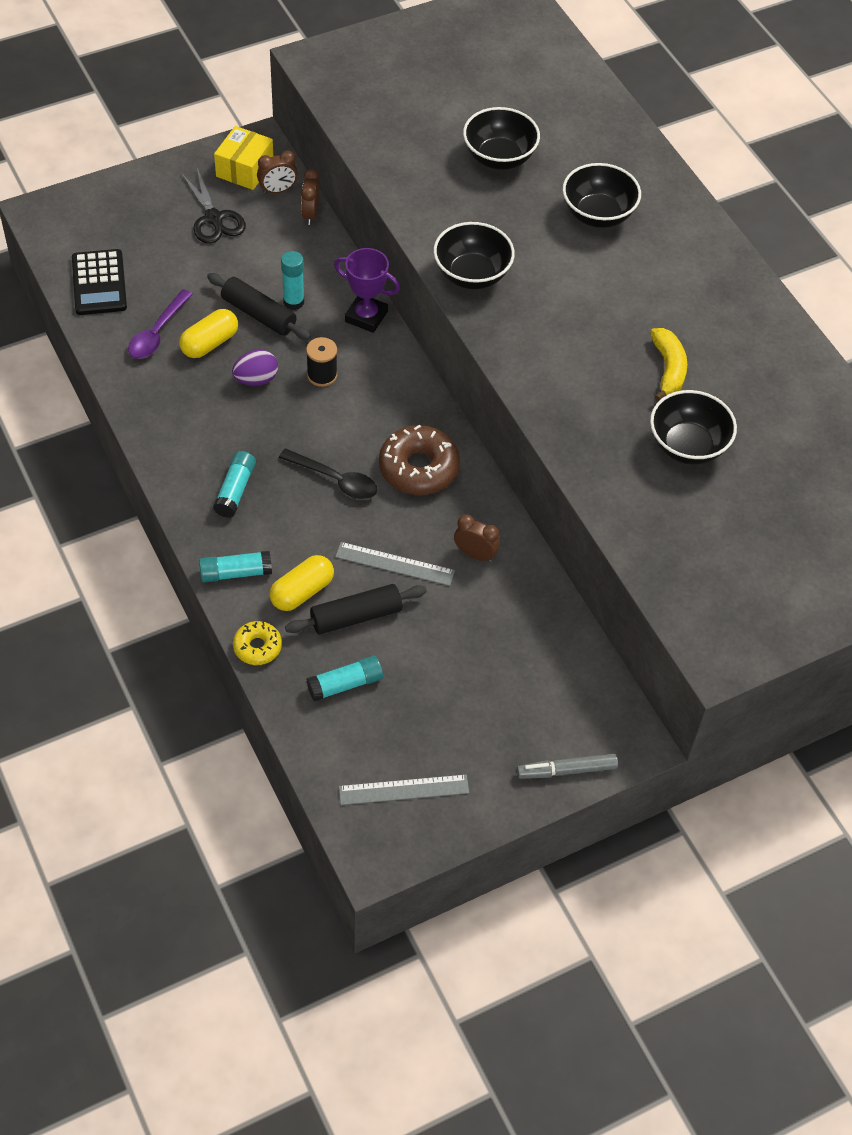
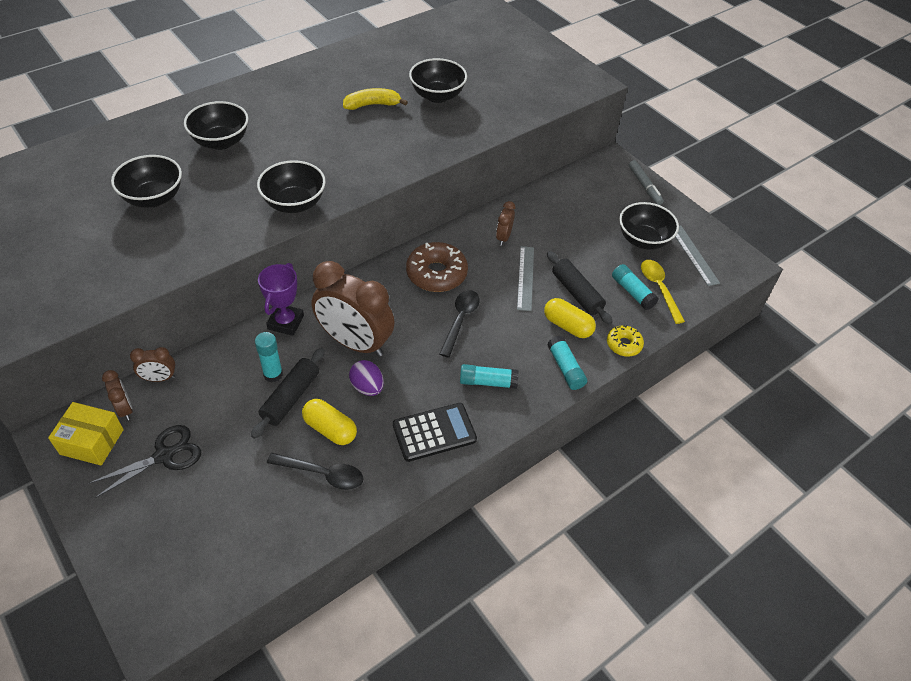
camera: 100 degrees left, 5 degrees down
black calculator [72,249,127,315] -> black calculator moved to [393,403,477,462]
purple spoon [128,289,193,359] -> black spoon [267,453,363,490]
black spool [306,337,338,387] -> brown clock [311,261,395,357]
none -> black bowl [619,202,679,250]
none -> yellow spoon [641,260,685,324]

